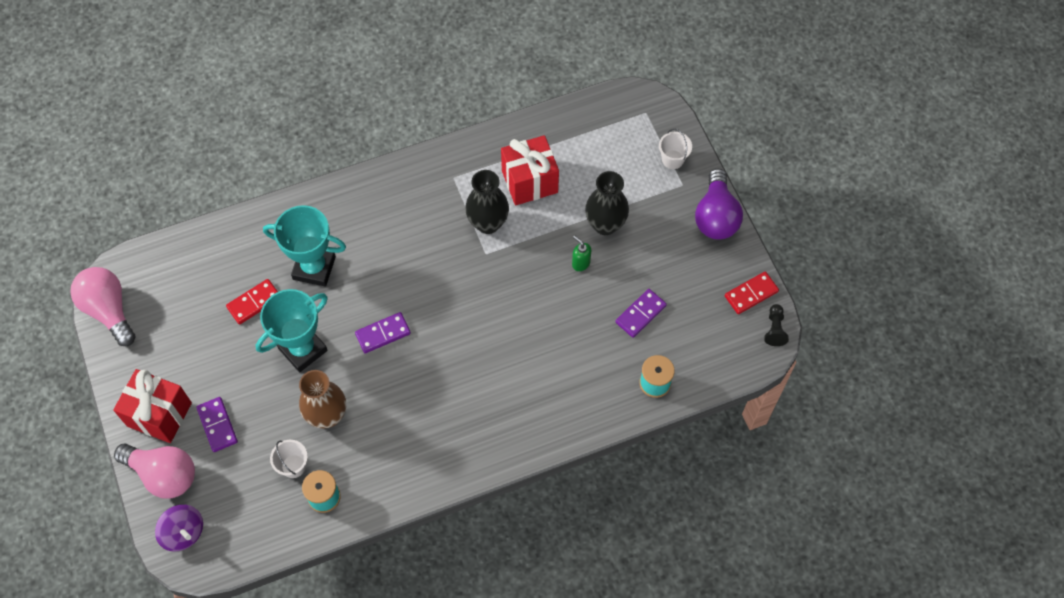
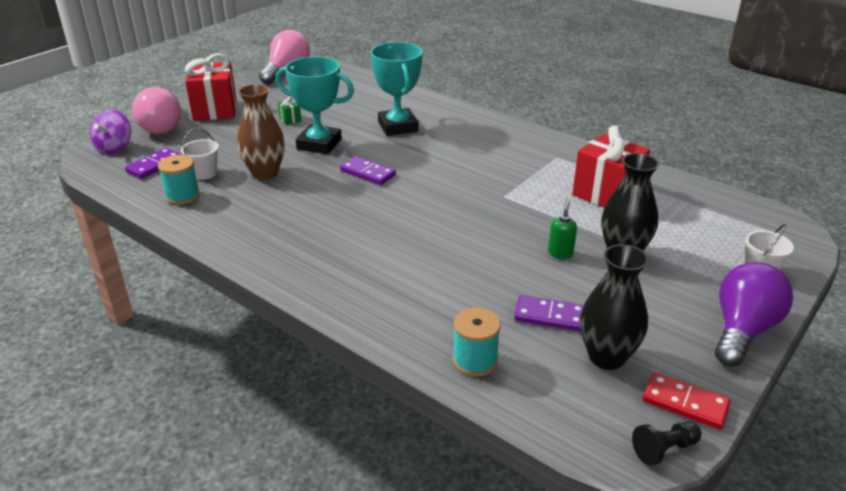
camera: 60 degrees right, 30 degrees down
purple domino [196,397,238,452] -> purple domino moved to [125,148,182,179]
red domino [226,279,278,325] -> none
black vase [465,170,509,234] -> black vase moved to [580,244,649,370]
purple light bulb [695,169,743,240] -> purple light bulb turned 150 degrees clockwise [715,262,793,366]
none -> green gift [278,96,302,125]

